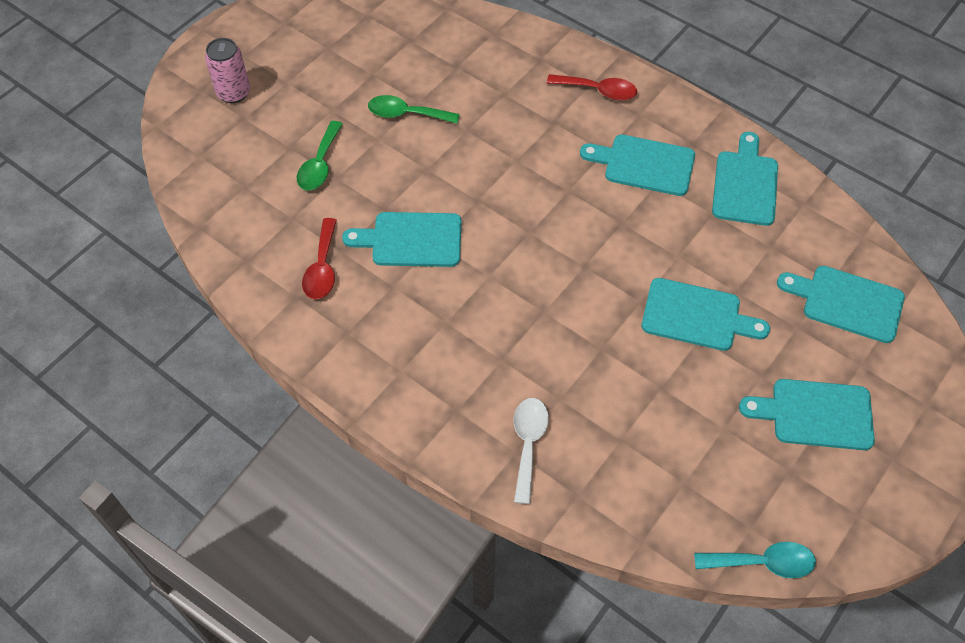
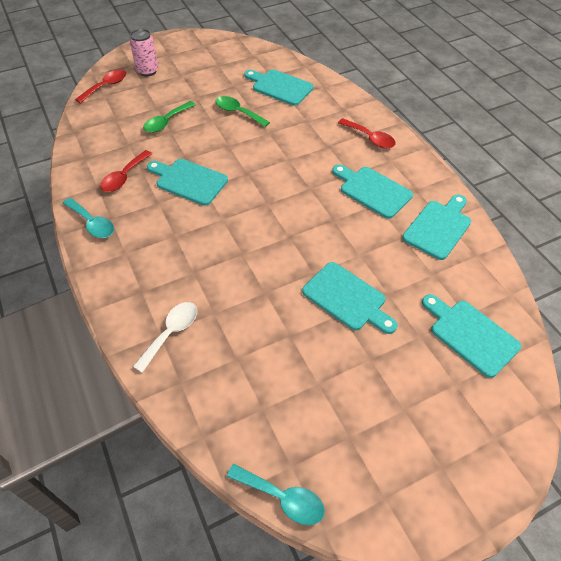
camera: 25 degrees right, 5 degrees down
turquoise cutting board [739,379,875,450] -> turquoise cutting board moved to [244,69,314,106]
none -> turquoise spoon [63,198,114,238]
none -> red spoon [75,69,126,104]

